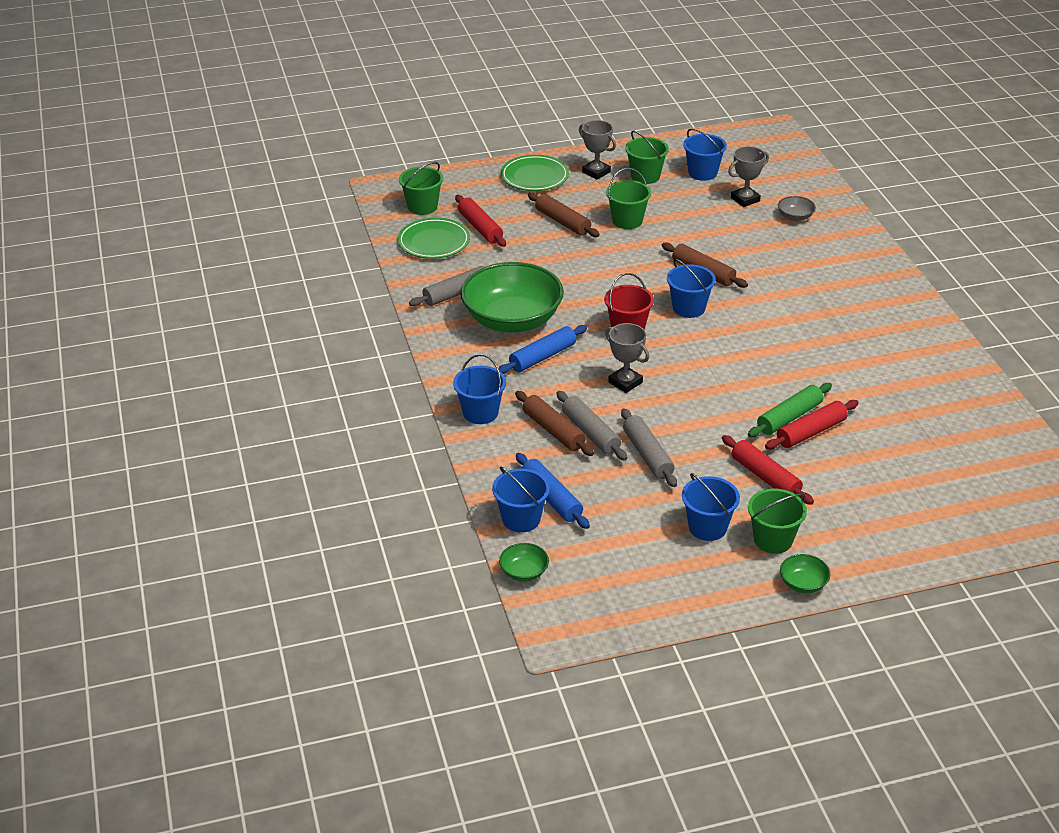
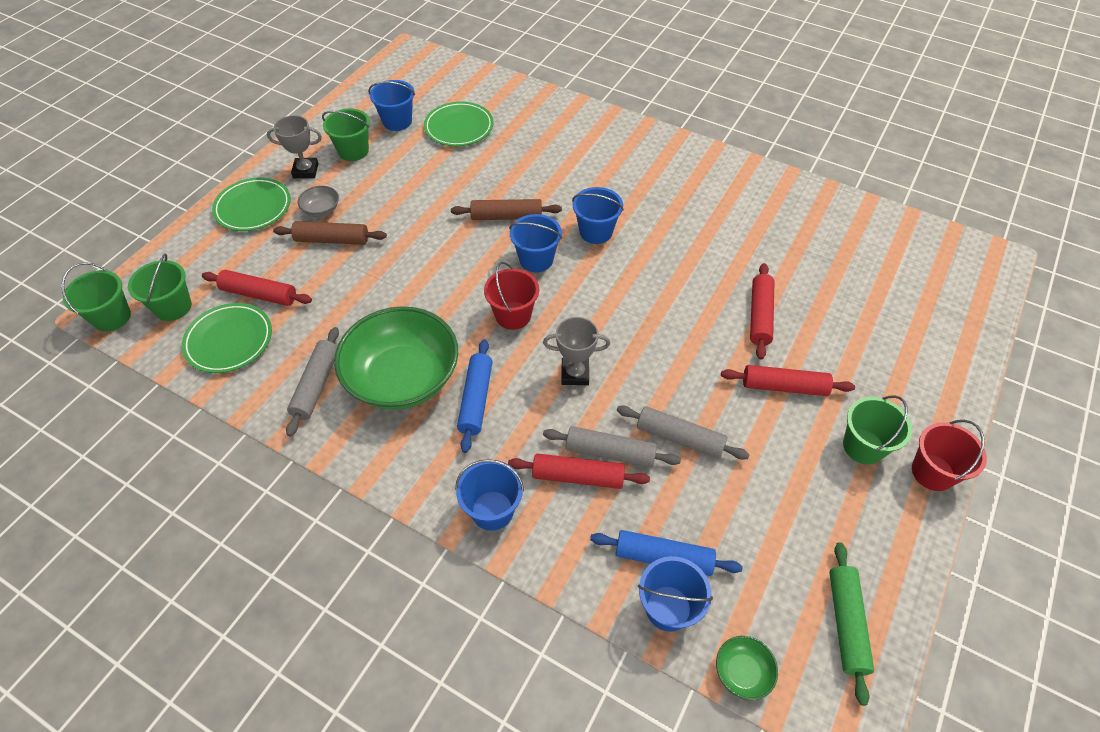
camera: 45 degrees left, 15 degrees up
brown rolling pin [515,391,594,456] -> red rolling pin [508,453,650,489]
green bucket [606,168,651,229] -> green bucket moved to [61,262,131,332]
blue bucket [682,473,740,541] -> blue bucket moved to [572,187,624,244]
grey trophy [728,146,769,207] -> green plate [424,102,493,146]
green rolling pin [748,383,832,437] -> green rolling pin moved to [829,542,874,706]
grey bowl [778,196,816,221] -> grey bowl moved to [298,186,339,217]
green bowl [780,554,831,593] -> red bucket [912,420,987,491]

